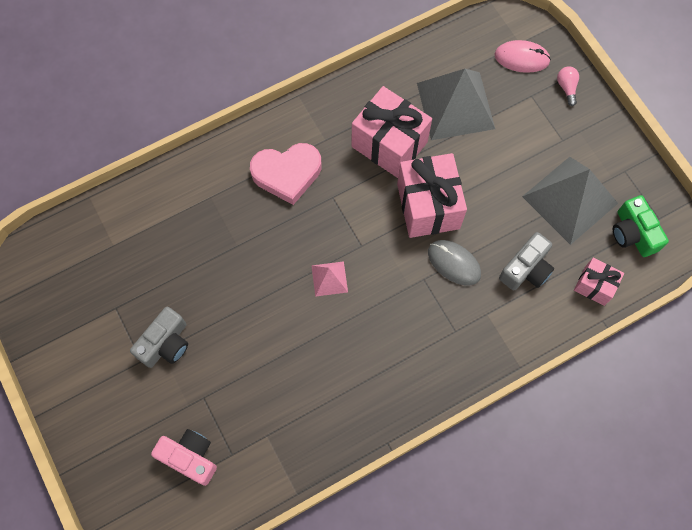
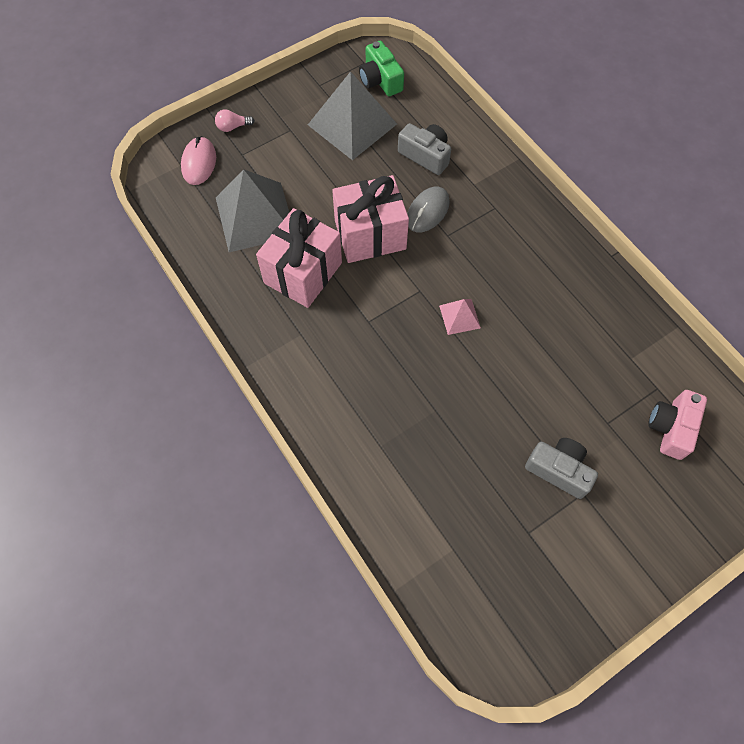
camera: 95 degrees left, 5 degrees down
pink heart [250,143,322,205] -> none
pink gift [574,258,624,306] -> none
green camera [613,195,669,257] -> green camera turned 90 degrees clockwise [359,41,404,96]

